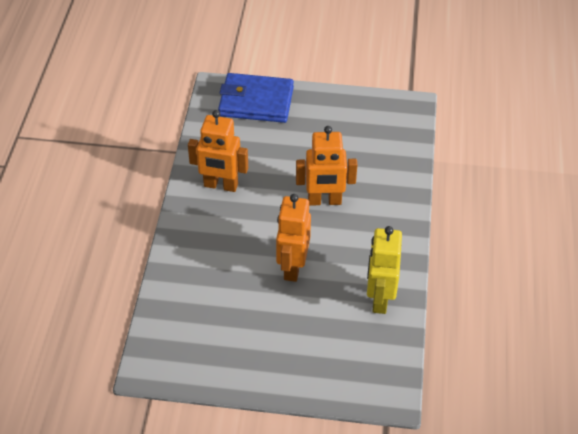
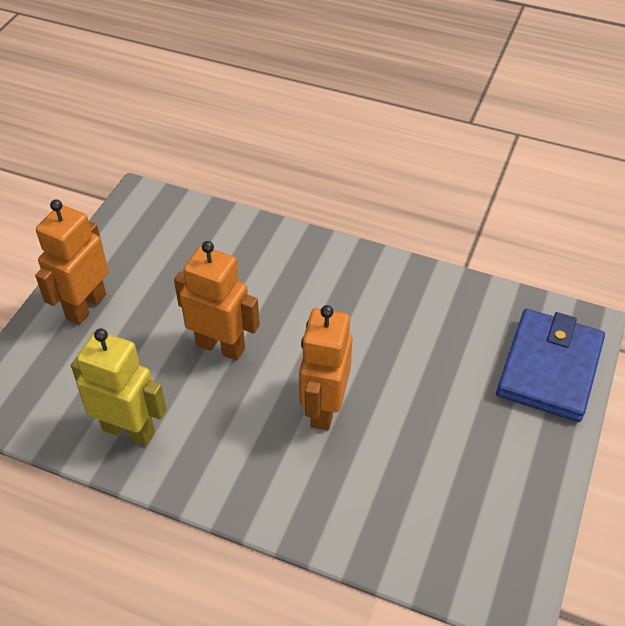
camera: 105 degrees right, 0 degrees up
orange robot [188,110,248,192] -> orange robot moved to [35,199,109,325]

